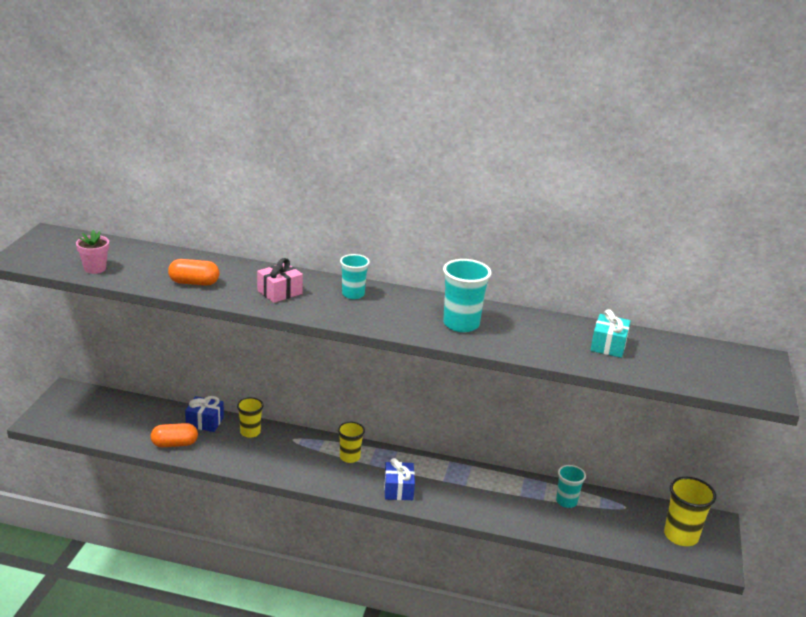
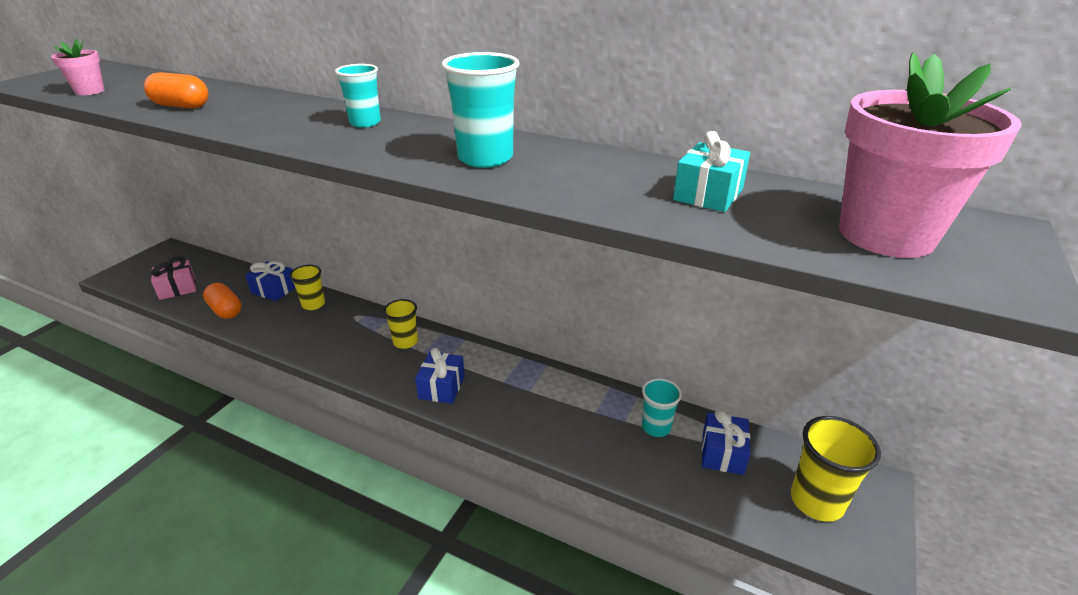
camera: 15 degrees right, 5 degrees up
orange capsule [151,423,198,447] -> orange capsule turned 45 degrees clockwise [203,283,242,319]
pink gift [257,258,303,303] -> pink gift moved to [151,256,196,300]
none -> blue gift [702,409,751,475]
none -> pink flower pot [839,52,1022,258]

